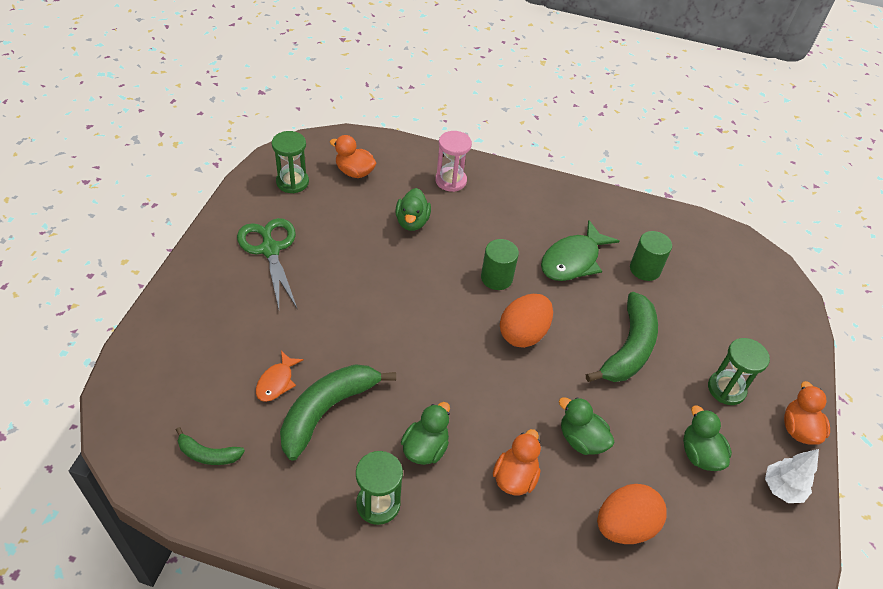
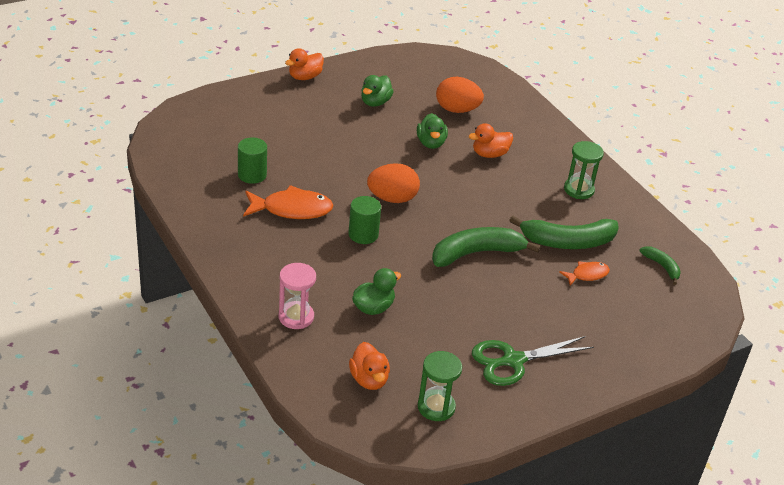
camera: 135 degrees left, 10 degrees down
green scissors [237,218,297,309] -> green scissors turned 45 degrees clockwise [472,336,594,386]
green duck [401,402,450,465] -> none
green fish [541,220,620,281] -> orange fish [243,185,333,219]
green banana [586,292,658,382] -> green banana moved to [432,227,541,267]
green hourglass [708,338,770,405] -> none
white tree [765,449,819,503] -> none

